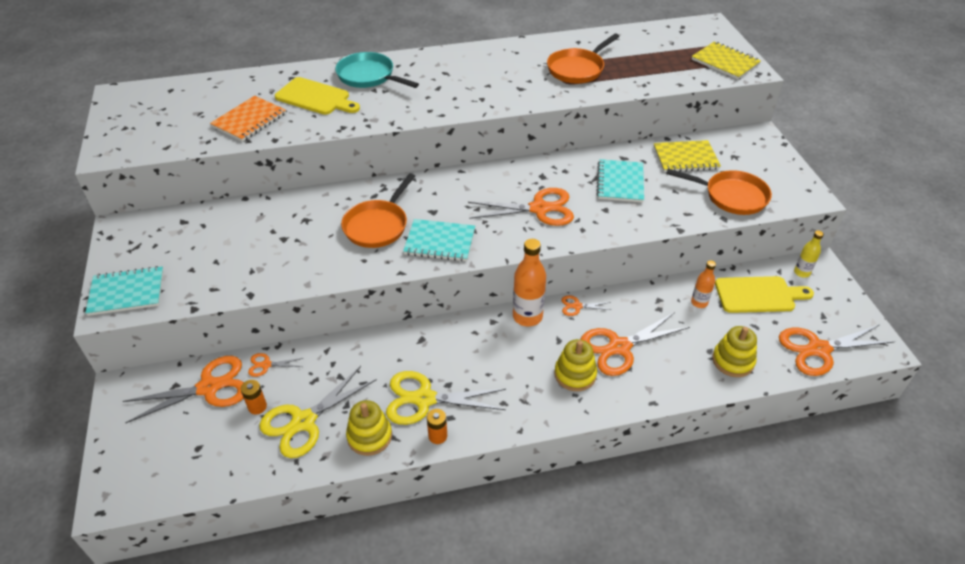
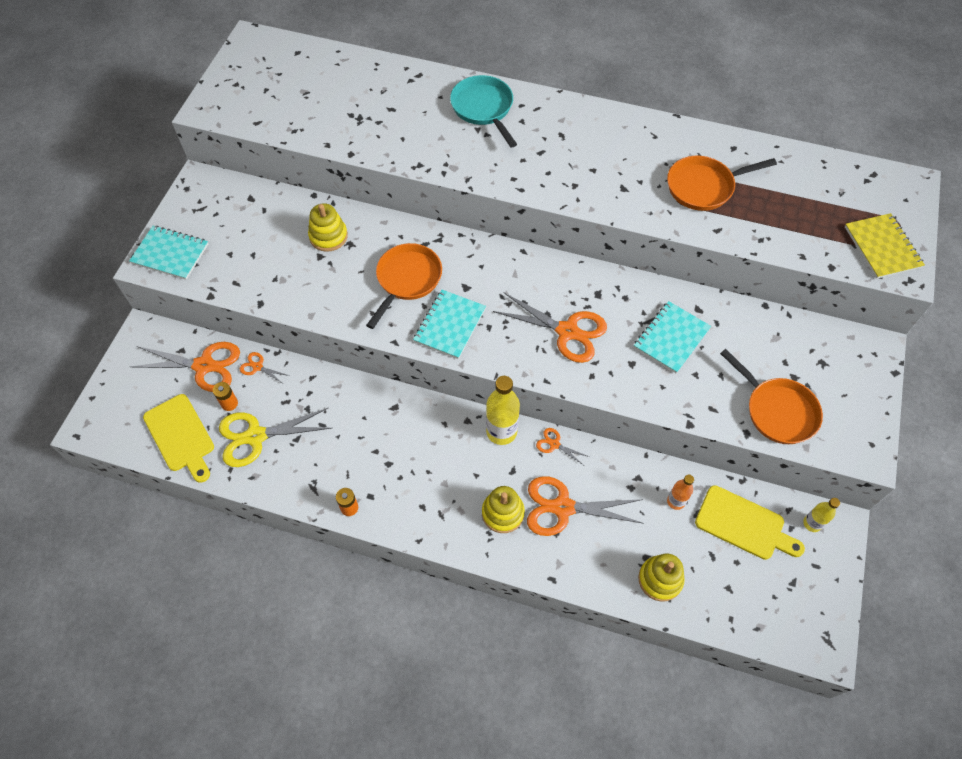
camera: 30 degrees right, 15 degrees up
orange notebook [210,96,286,142] -> none
yellow cutting board [275,77,360,115] -> yellow cutting board moved to [143,394,214,482]
orange pan [341,173,415,248] -> orange pan turned 150 degrees clockwise [366,243,442,329]
yellow stacking toy [346,400,392,456] -> yellow stacking toy moved to [308,203,348,252]
yellow scissors [386,371,506,425] -> none
turquoise notebook [403,219,475,262] -> turquoise notebook turned 75 degrees clockwise [413,290,486,359]
orange bottle [513,239,546,327] -> yellow bottle [486,376,520,445]
yellow notebook [654,140,721,172] -> none
orange scissors [779,325,895,376] -> none

